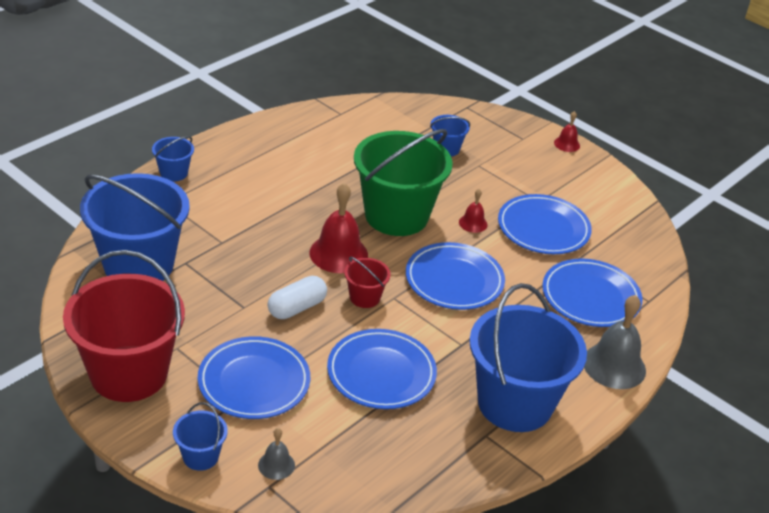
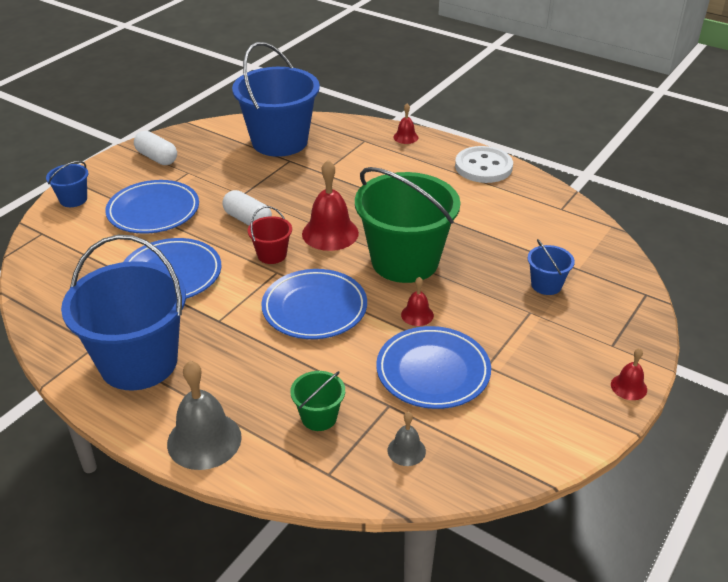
camera: 85 degrees right, 0 degrees up
red bucket [63,250,185,402] -> white capsule [134,131,177,165]
blue bucket [152,136,194,182] -> red bell [393,104,418,144]
grey bell [258,428,295,480] -> grey bell moved to [387,411,426,466]
blue plate [542,259,642,327] -> green bucket [290,371,345,431]
none -> white button [455,146,513,183]

